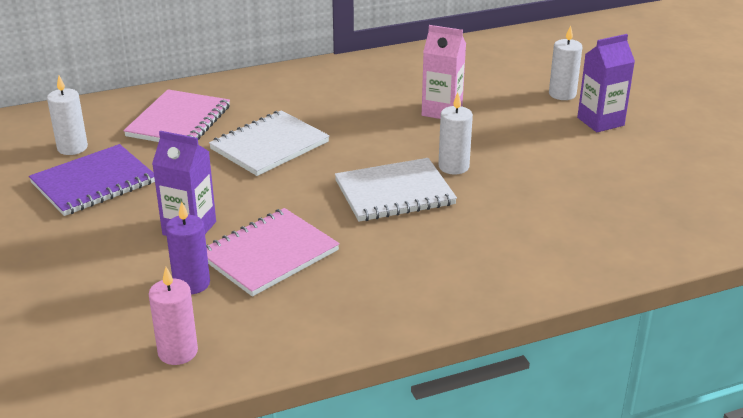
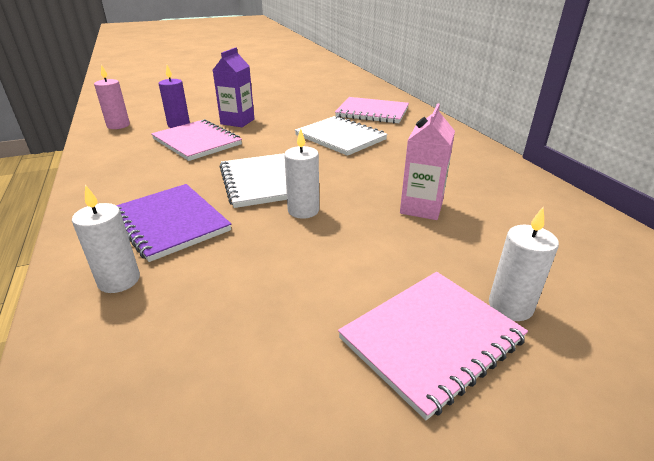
camera: 90 degrees right, 0 degrees up
purple notebook [29,144,155,216] -> purple notebook moved to [116,184,231,262]
white candle [47,76,88,155] -> white candle moved to [72,185,140,293]
purple carton [577,34,635,132] -> pink notebook [338,272,528,420]

